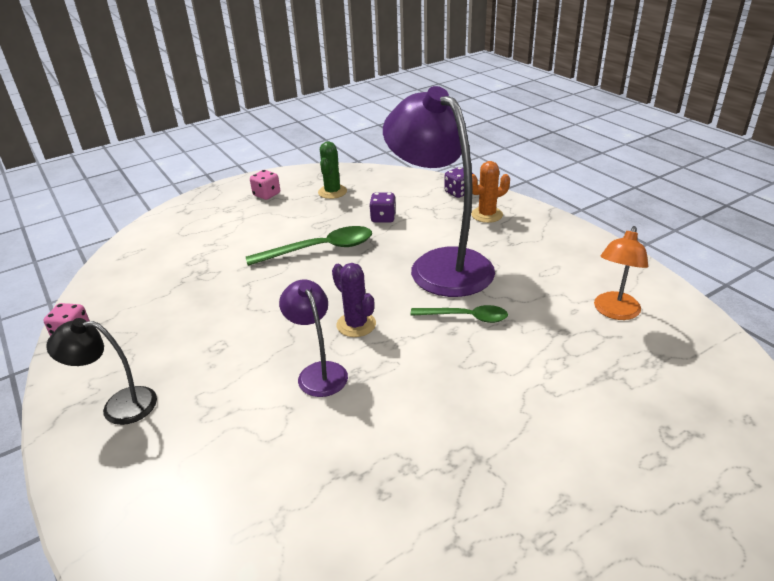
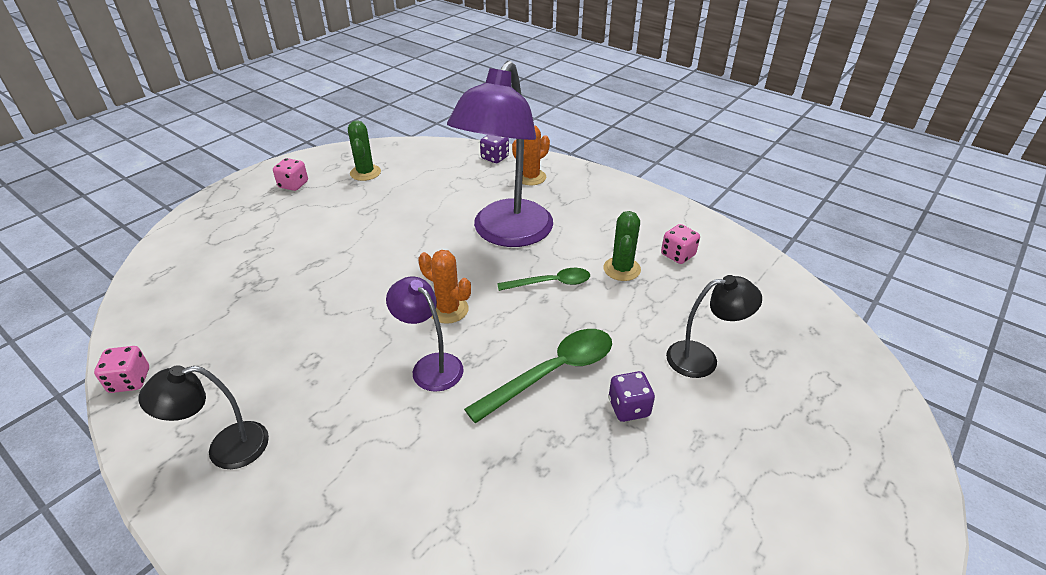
camera: 20 degrees left, 5 degrees up
green spoon [246,226,372,266] -> green spoon moved to [464,329,612,423]
purple cactus [332,263,376,337] -> orange cactus [418,250,471,324]
purple dice [369,193,396,223] -> purple dice moved to [609,371,655,422]
purple lamp [383,86,495,297] -> purple lamp turned 105 degrees counterclockwise [447,60,553,247]
orange lamp [594,226,648,320] -> pink dice [661,224,700,264]
none -> green cactus [603,211,641,281]
none -> black lamp [666,275,762,378]

